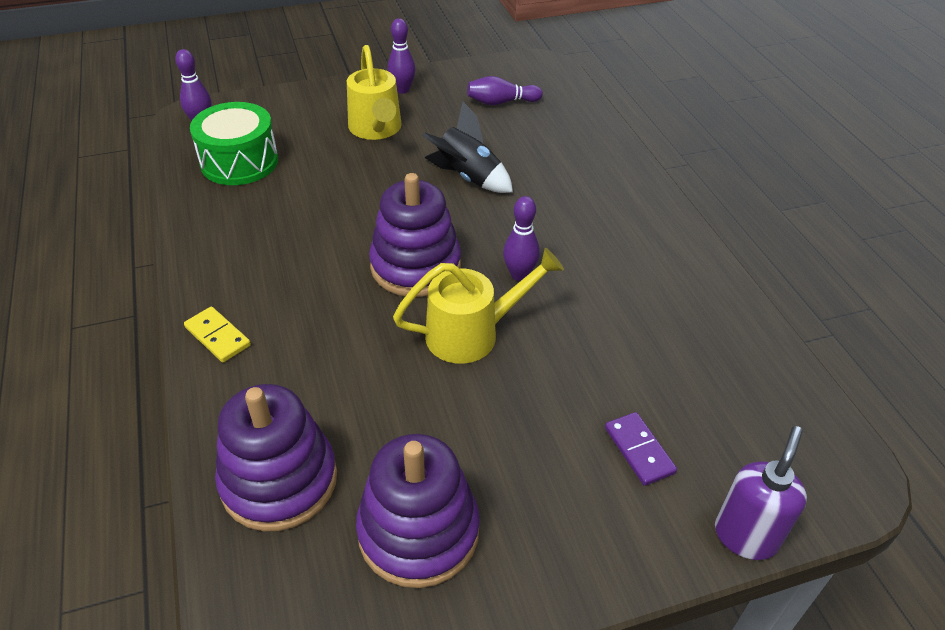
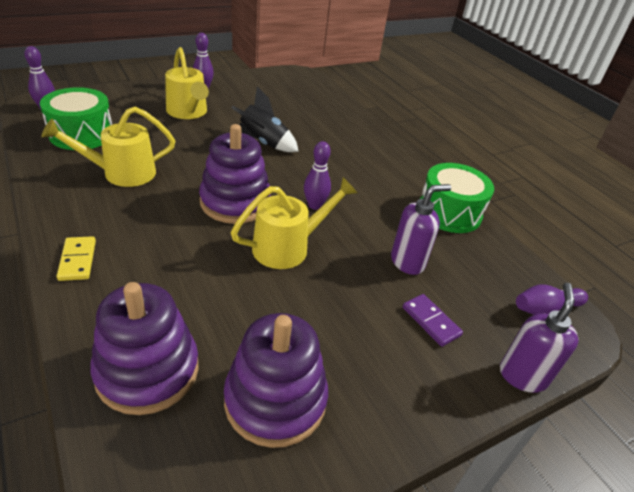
camera: 15 degrees left, 5 degrees down
yellow domino [184,306,251,362] -> yellow domino turned 45 degrees clockwise [57,236,96,281]
purple bowling pin [467,76,543,105] -> purple bowling pin moved to [516,284,588,315]
none -> yellow watering can [41,107,175,187]
none -> purple soap dispenser [391,184,451,275]
none -> green drum [420,163,494,233]

